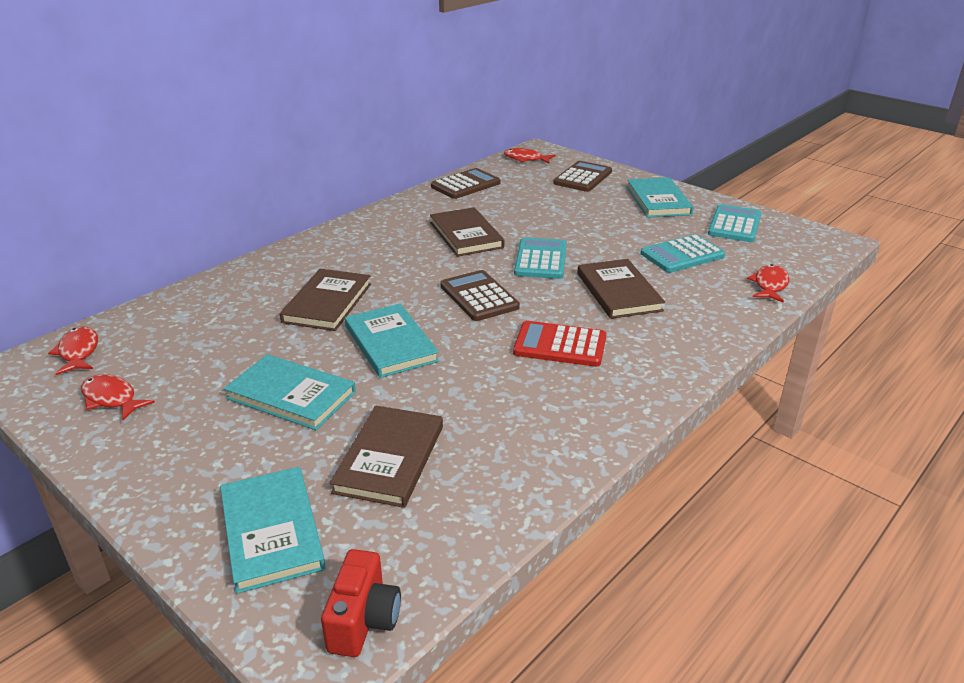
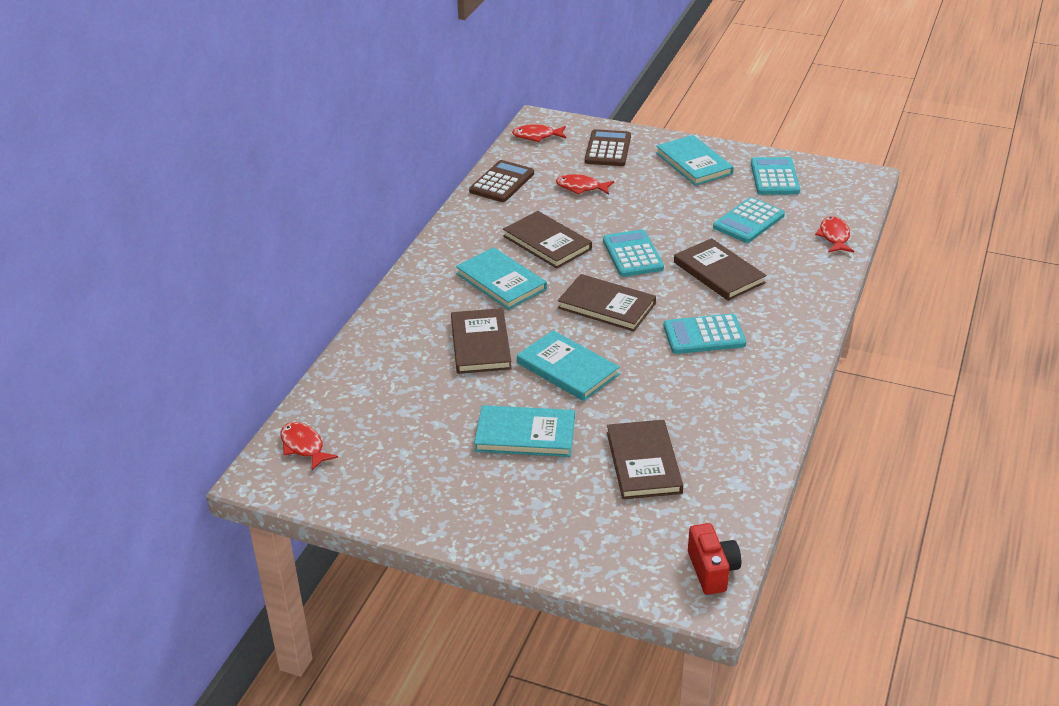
camera: 20 degrees left, 5 degrees up
red fish [81,374,155,421] -> red fish moved to [556,174,614,195]
turquoise book [220,467,326,594] -> turquoise book moved to [456,247,547,310]
brown calculator [440,270,520,321] -> brown book [558,274,656,331]
red calculator [513,321,606,367] -> turquoise calculator [663,314,746,354]

